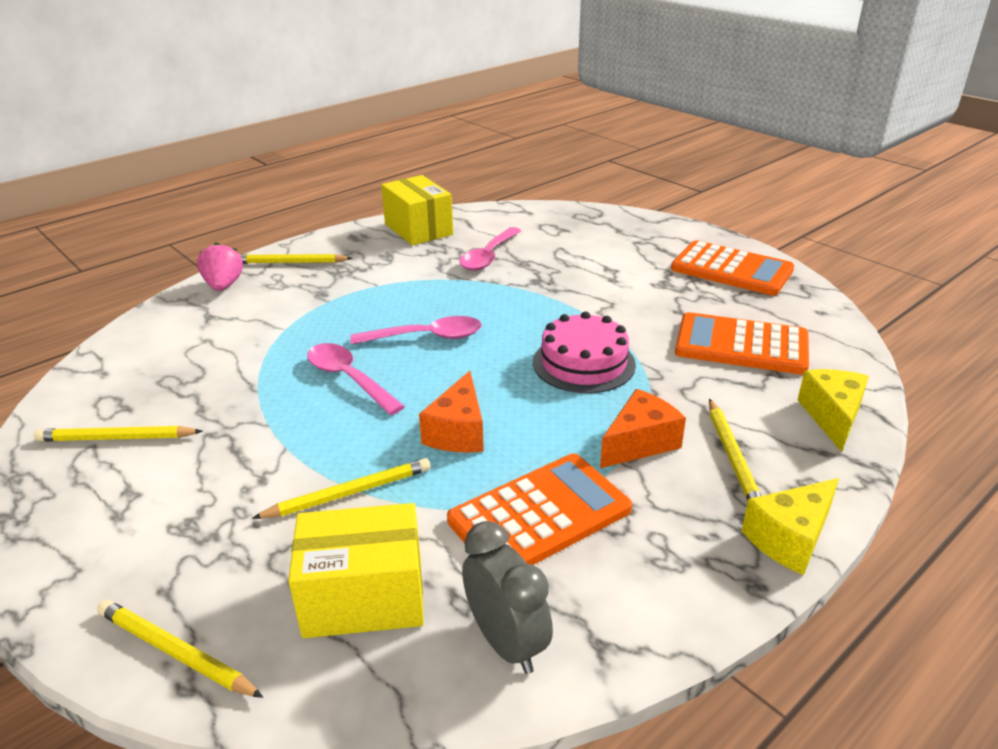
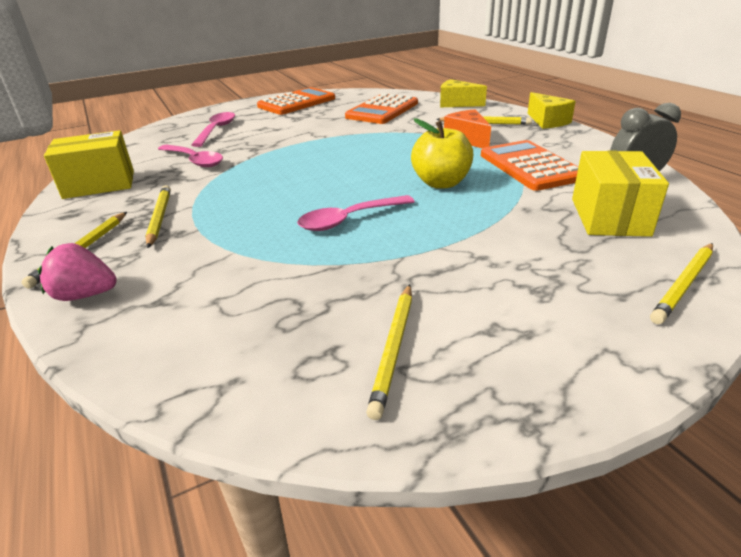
camera: 75 degrees left, 0 degrees up
yellow pencil [252,458,431,519] -> yellow pencil moved to [145,185,171,248]
pink spoon [350,316,482,345] -> pink spoon moved to [191,112,235,147]
orange cheese [419,371,484,453] -> yellow apple [411,118,473,189]
pink cake [533,311,636,393] -> none

